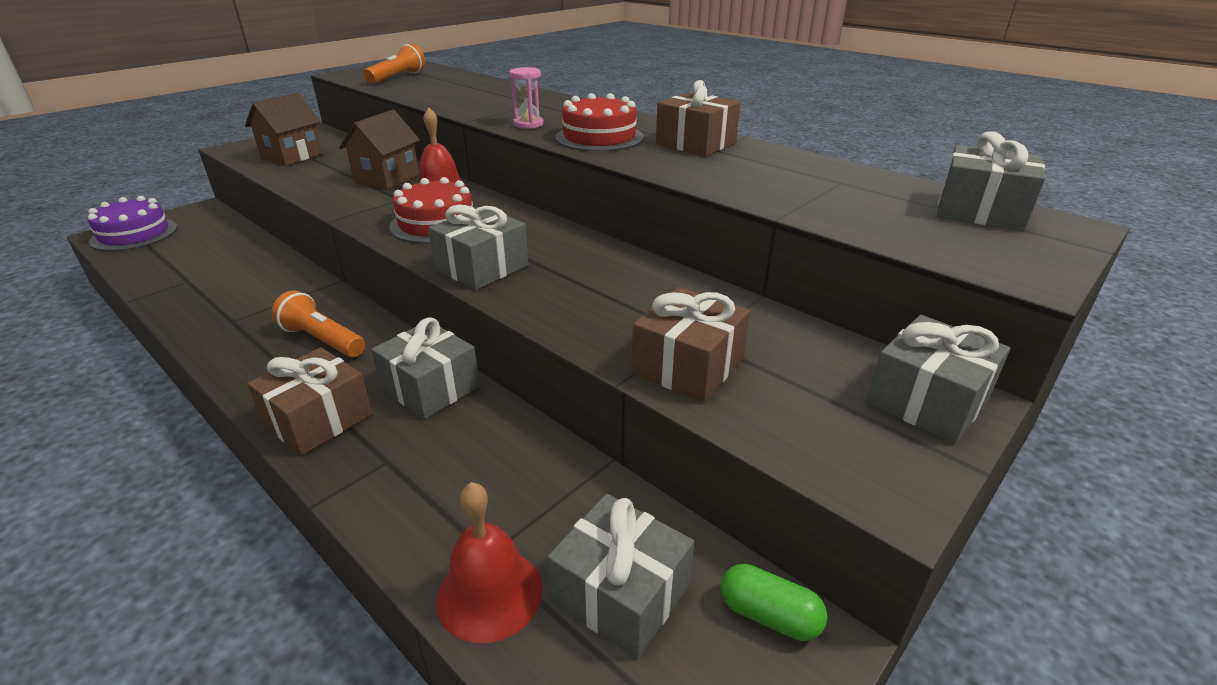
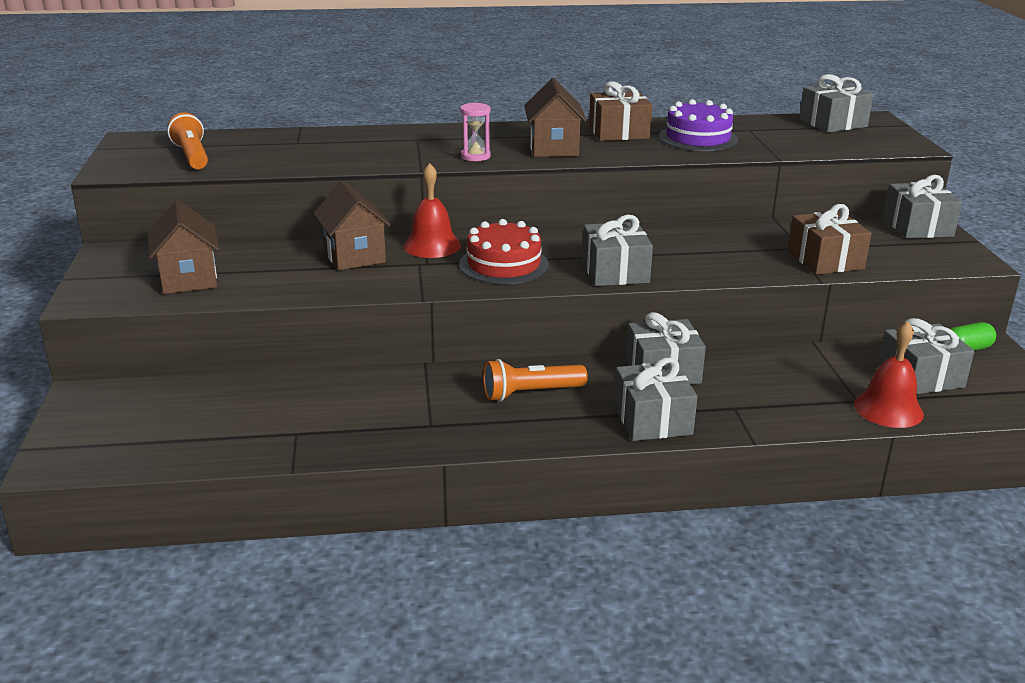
camera: 50 degrees left, 5 degrees down
purple cake [87,196,177,251] -> purple cake moved to [659,99,738,151]
brown gift [247,347,372,456] -> grey gift [614,358,698,441]
red cake [555,93,644,152] -> brown house [524,78,587,157]

